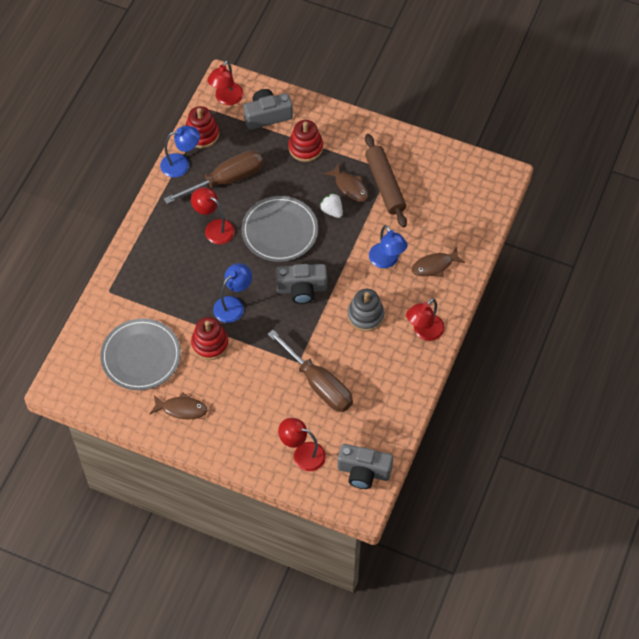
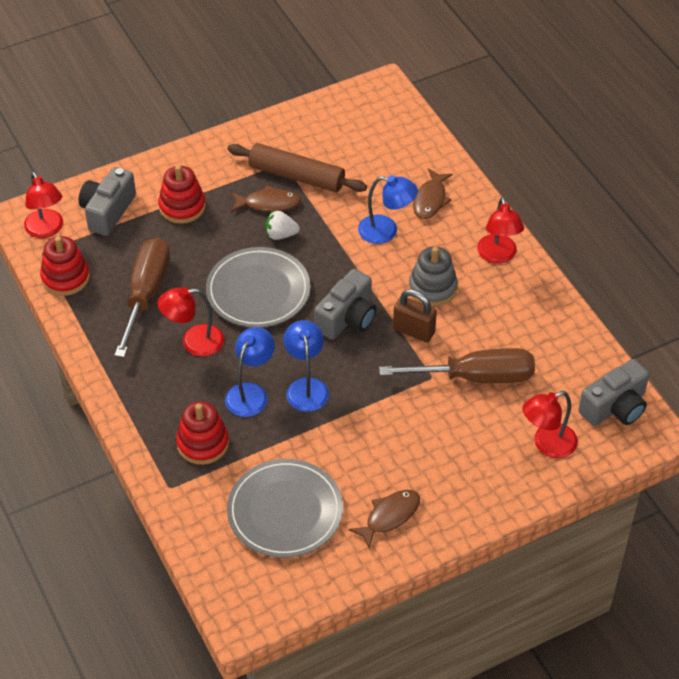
camera: 50 degrees left, 10 degrees down
blue lamp [160,126,200,177] -> blue lamp moved to [225,327,275,417]
red stacking toy [191,317,229,360] -> red stacking toy moved to [176,401,229,465]
none -> brown padlock [393,289,437,342]

